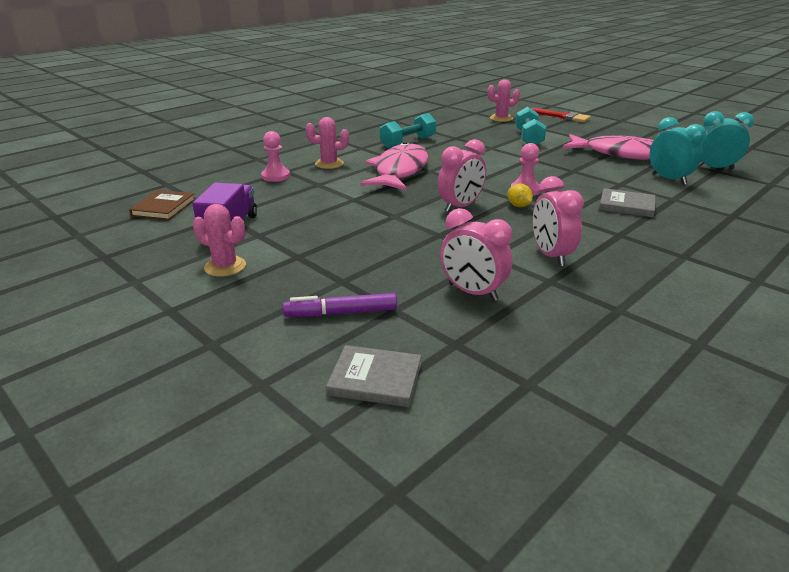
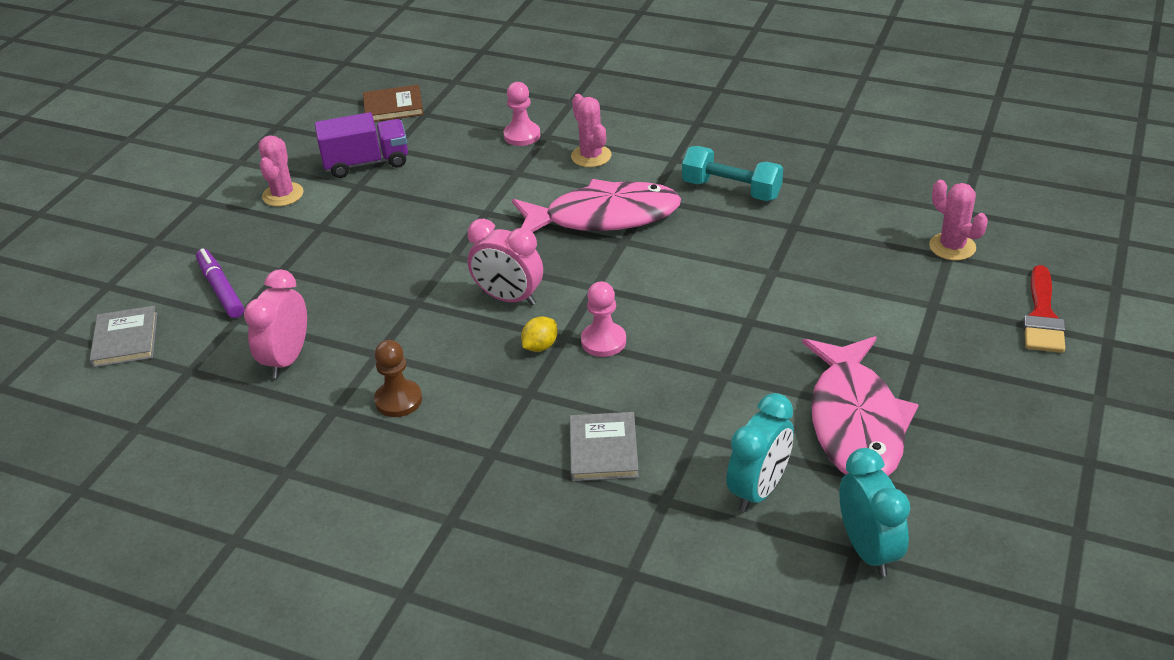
camera: 70 degrees right, 10 degrees up
turquoise dumbbell [515,107,546,145] -> none
pink clock [533,176,584,266] -> brown pawn [374,340,422,417]

